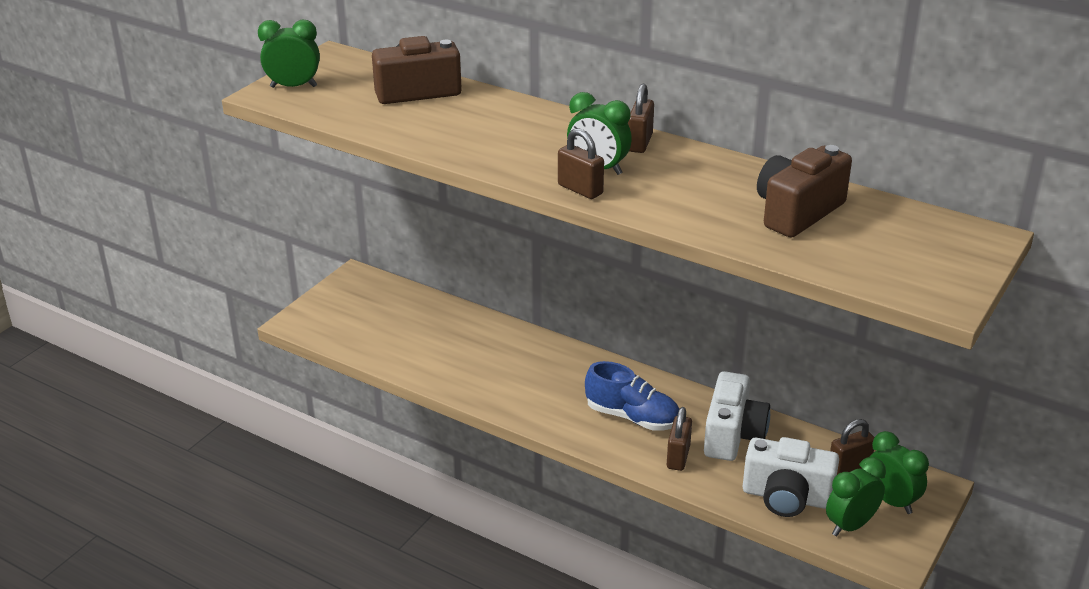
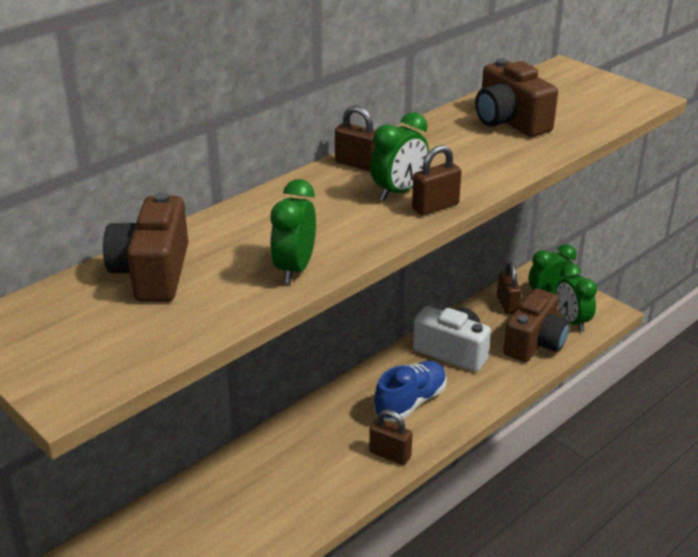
camera: 75 degrees left, 0 degrees up
green clock [258,20,320,88] -> green clock moved to [270,179,316,284]
brown padlock [667,407,692,471] -> brown padlock moved to [369,409,412,465]
white camera [743,437,839,517] -> brown camera [503,288,570,362]

